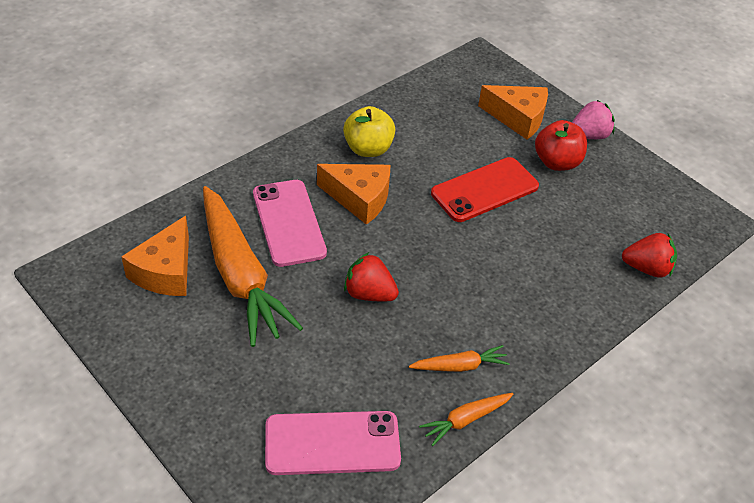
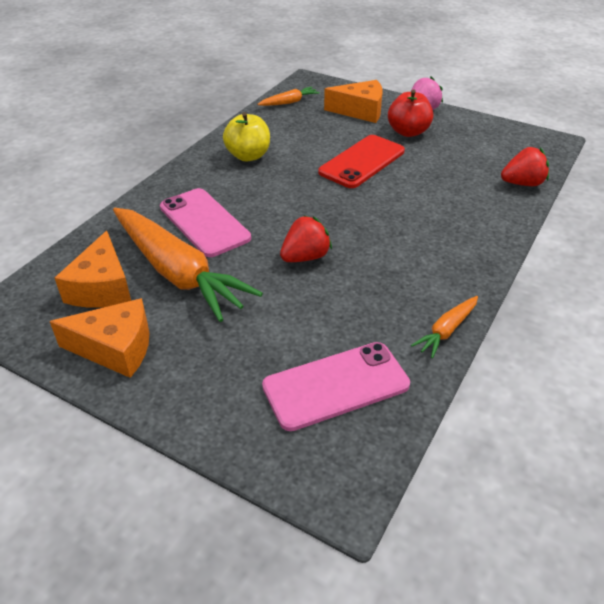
camera: 15 degrees left, 5 degrees down
orange cheese [317,164,390,225] -> orange cheese moved to [49,298,149,378]
red strawberry [344,252,399,301] -> red strawberry turned 135 degrees clockwise [280,215,332,262]
orange carrot [409,345,510,372] -> orange carrot moved to [257,87,320,106]

